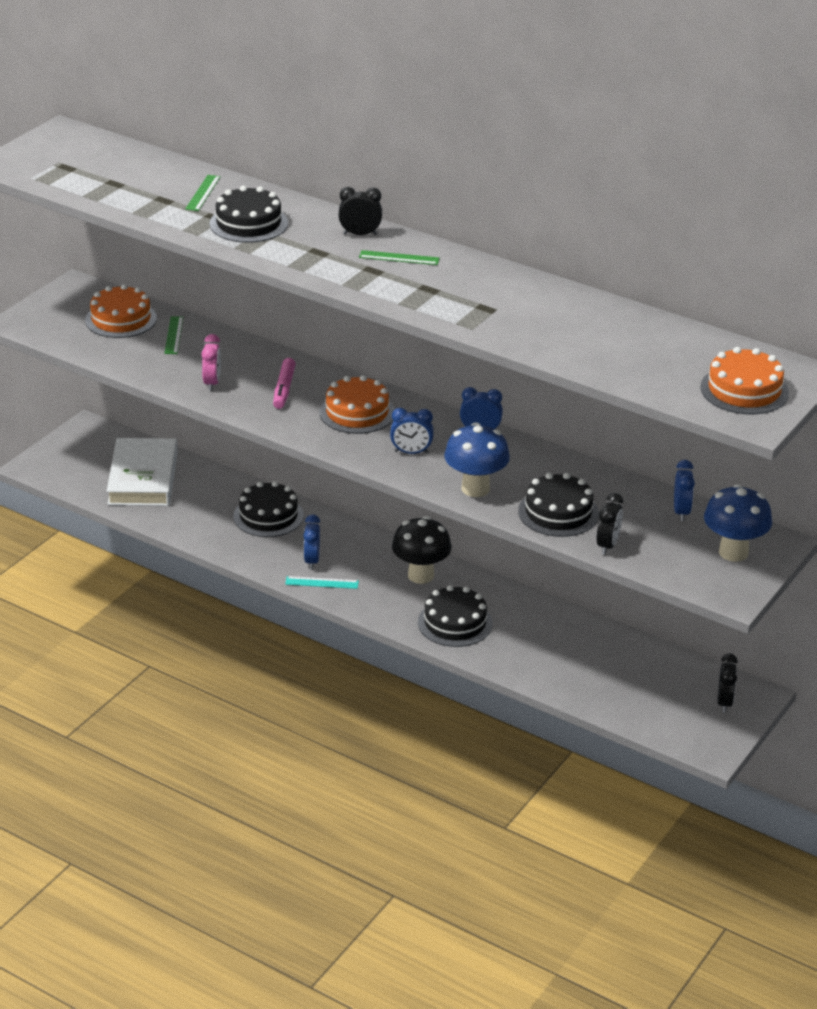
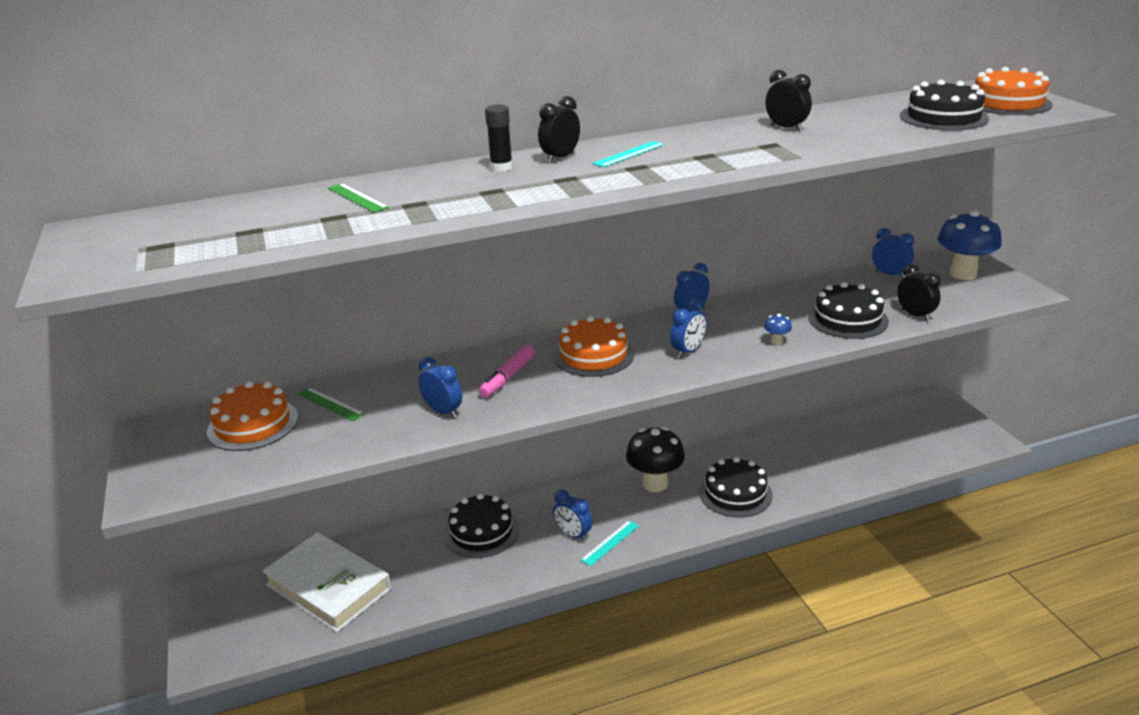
camera: 50 degrees left, 5 degrees down
pink clock [202,334,221,391] -> blue clock [419,357,462,418]
black cake [210,186,288,243] -> black cake moved to [900,80,989,130]
pink marker [273,358,296,409] -> pink marker turned 75 degrees clockwise [479,345,535,398]
green ruler [359,250,440,265] -> turquoise ruler [592,141,665,167]
blue mushroom [444,422,510,497] -> blue mushroom [764,314,792,345], size x0.42
black clock [717,654,738,713] -> black clock moved to [766,70,812,131]
none -> black glue stick [485,104,513,172]

